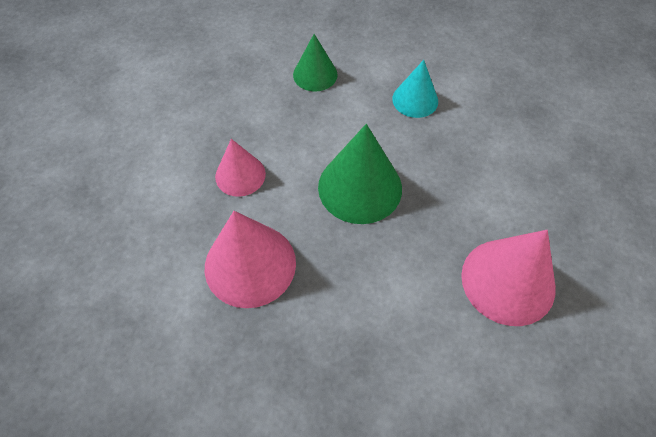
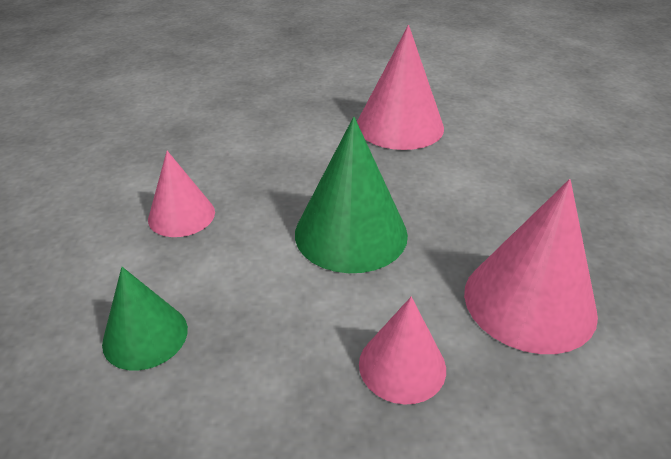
camera: 110 degrees left, 20 degrees down
turquoise cone [392,60,438,118] -> pink cone [148,151,215,237]

